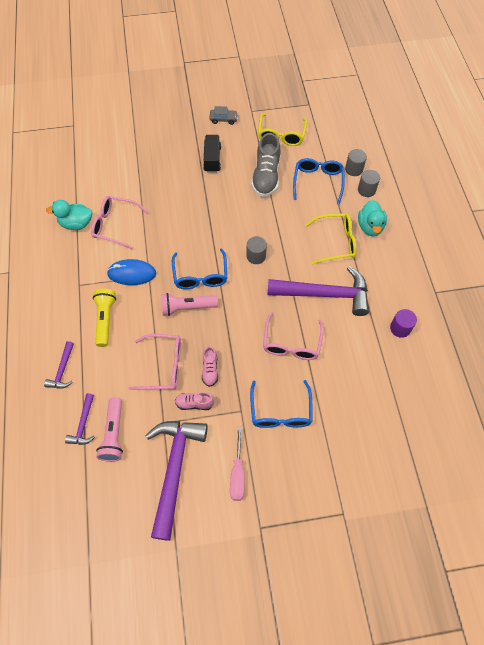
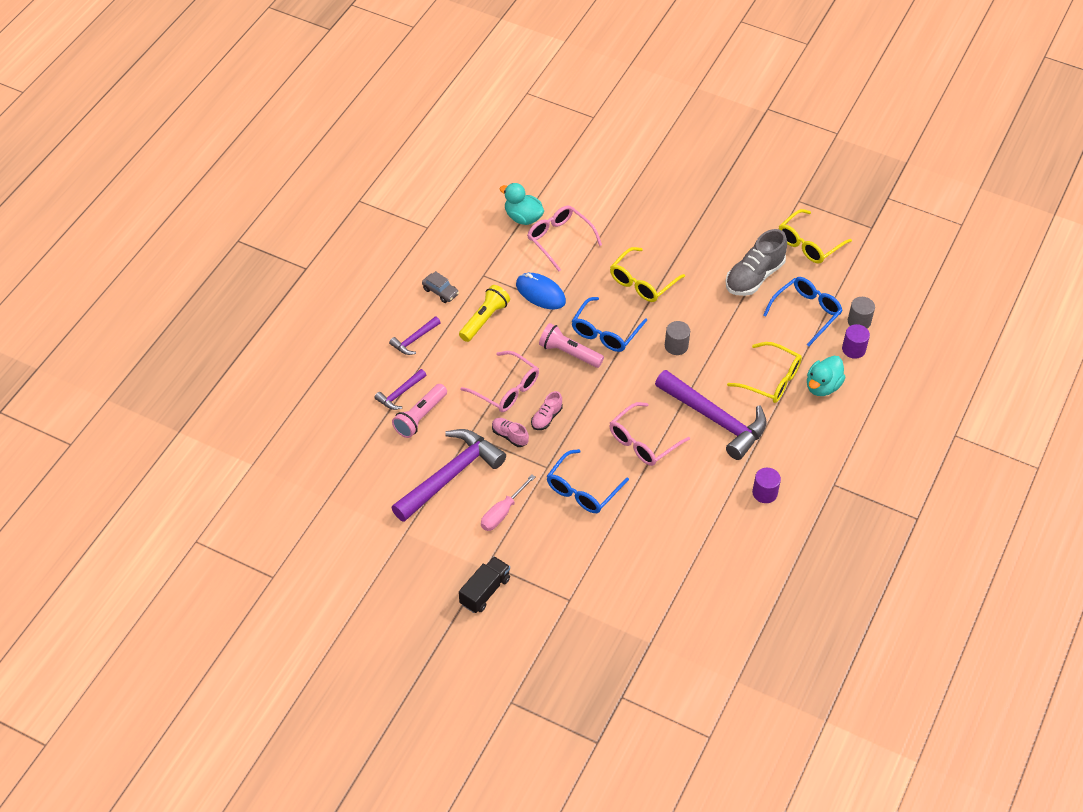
camera: 35 degrees right, 10 degrees down
black truck [203,135,221,173] -> black truck moved to [459,556,510,613]
grey car [209,106,238,125] -> grey car moved to [422,271,459,303]
grey cylinder [358,170,380,197] -> purple cylinder [842,324,870,359]
none -> yellow glasses [610,247,685,302]

